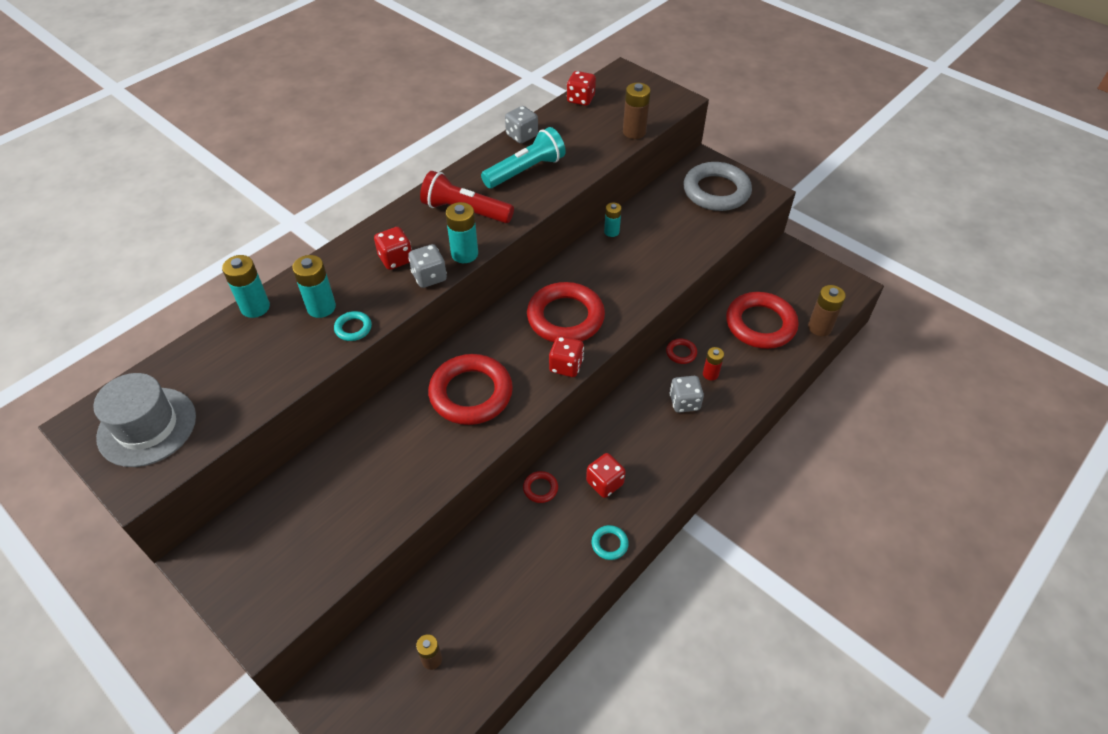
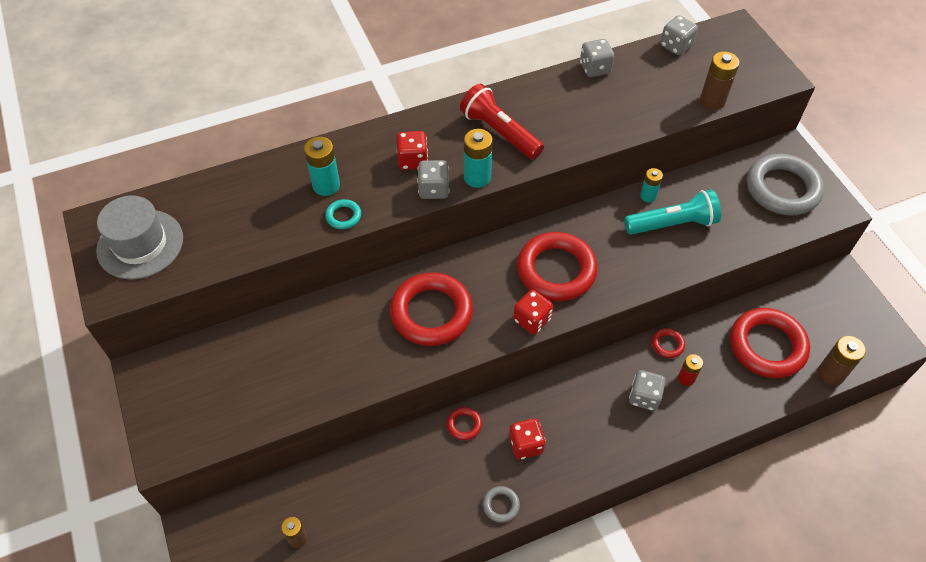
camera: 25 degrees right, 5 degrees up
turquoise battery [222,255,270,318] -> none
turquoise flashlight [481,127,566,188] -> turquoise flashlight moved to [624,190,721,235]
red dice [567,71,596,106] -> grey dice [660,15,698,55]
turquoise ring [592,525,629,560] -> grey ring [483,486,520,523]

